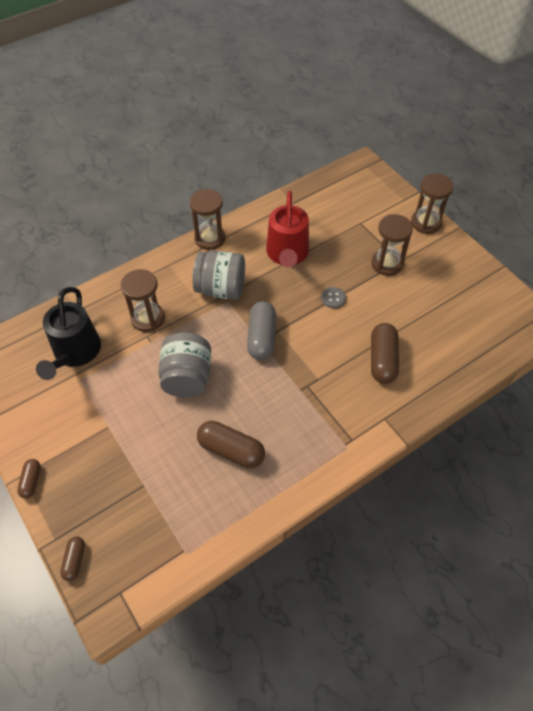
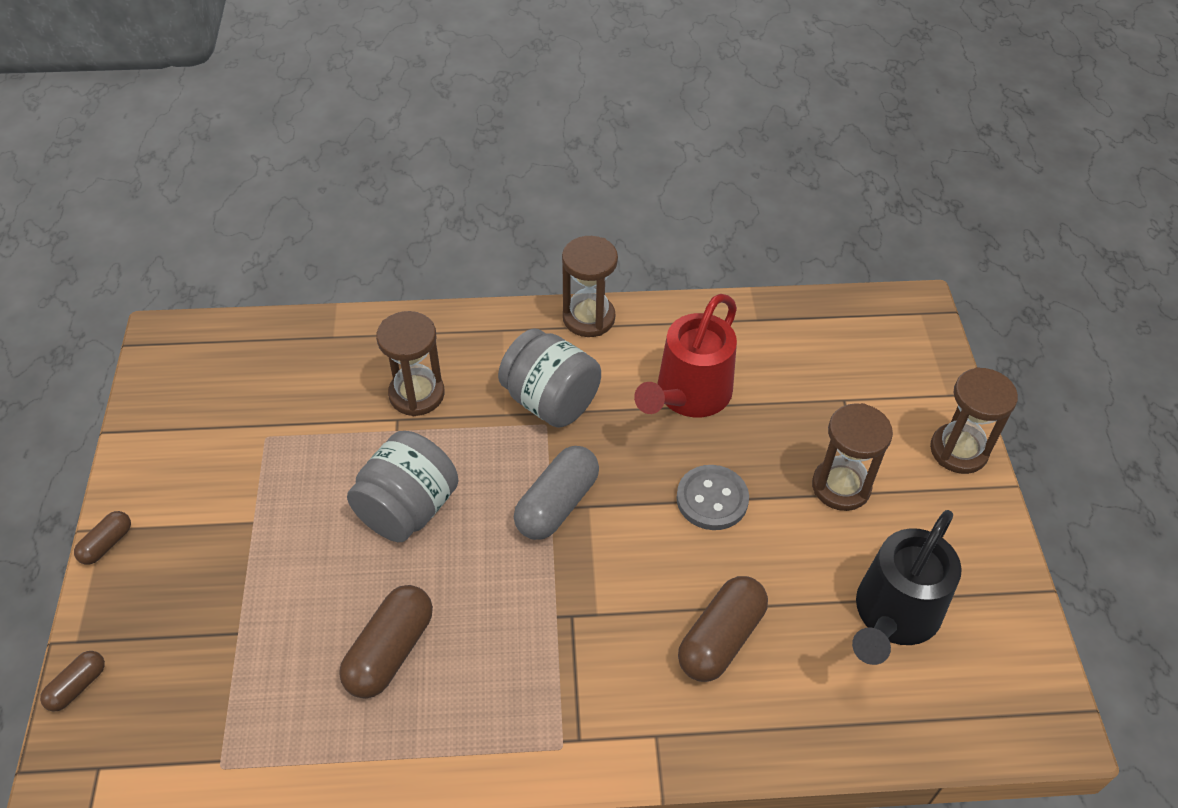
camera: 30 degrees right, 5 degrees down
black watering can [36,287,101,380] -> black watering can moved to [852,510,962,665]
brown capsule [197,421,265,468] -> brown capsule turned 60 degrees clockwise [339,585,433,698]
grey button [321,287,346,308] -> grey button [676,465,749,530], size x1.62

